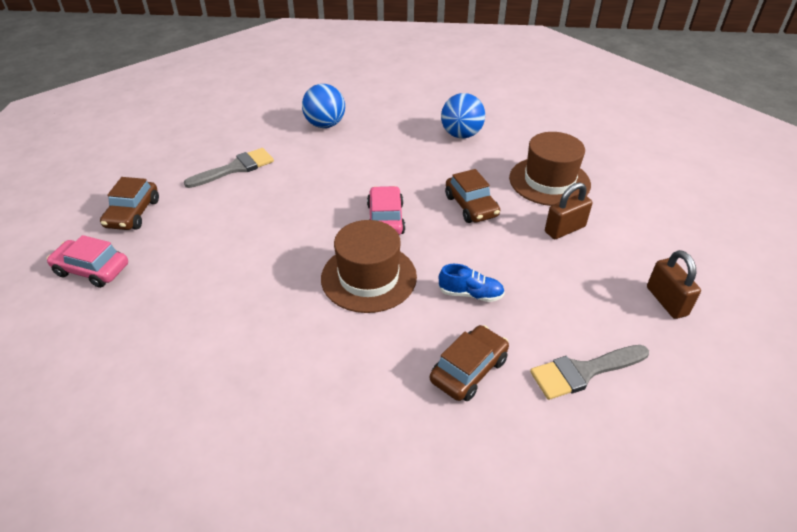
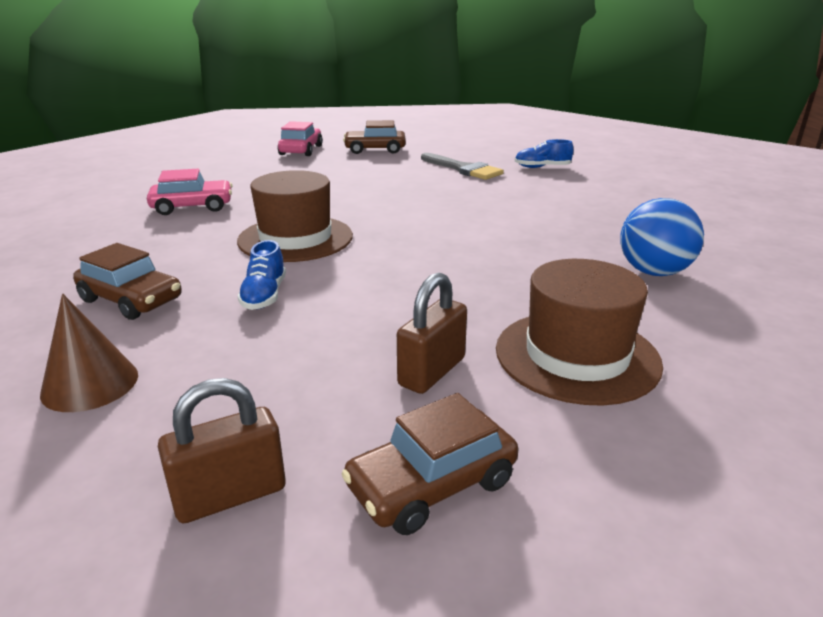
camera: 80 degrees right, 15 degrees down
blue ball [302,84,345,128] -> none
pink car [367,186,405,235] -> pink car moved to [147,169,232,215]
brown car [445,169,500,223] -> brown car moved to [341,393,518,535]
grey brush [530,345,649,400] -> brown cone [40,294,138,412]
brown padlock [545,182,593,239] -> brown padlock turned 75 degrees clockwise [397,272,467,394]
none -> blue shoe [515,139,573,168]

